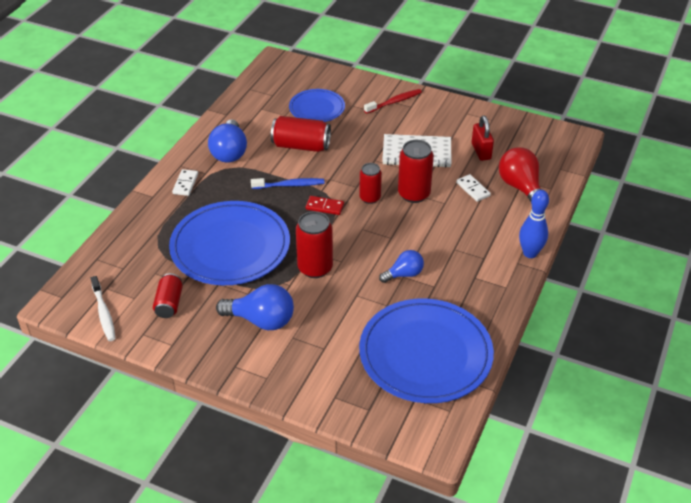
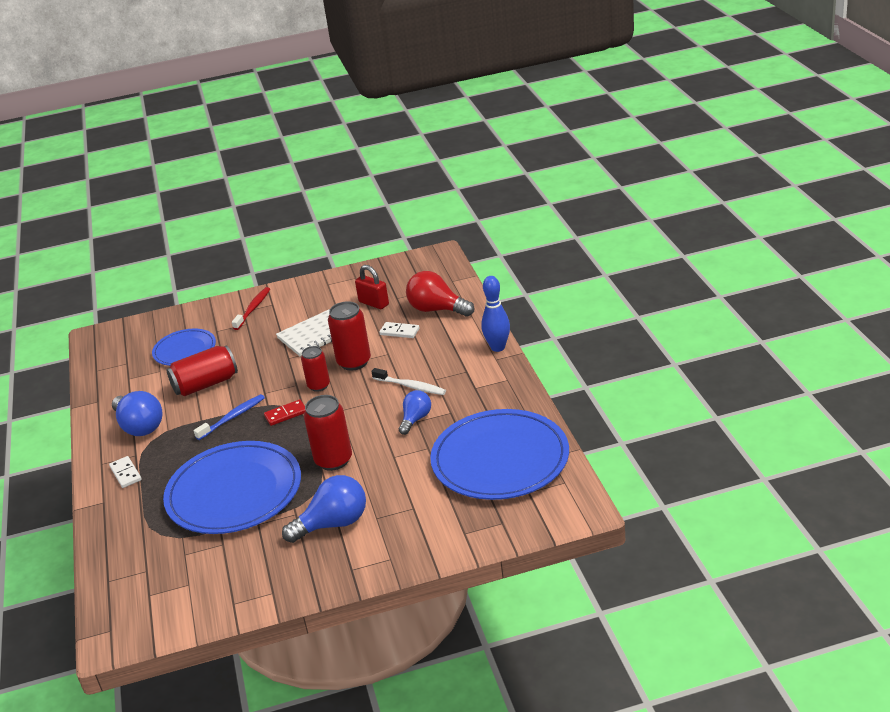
camera: 35 degrees left, 10 degrees down
white toothbrush [90,276,116,341] -> white toothbrush moved to [371,368,446,395]
red can [153,273,183,318] -> none

